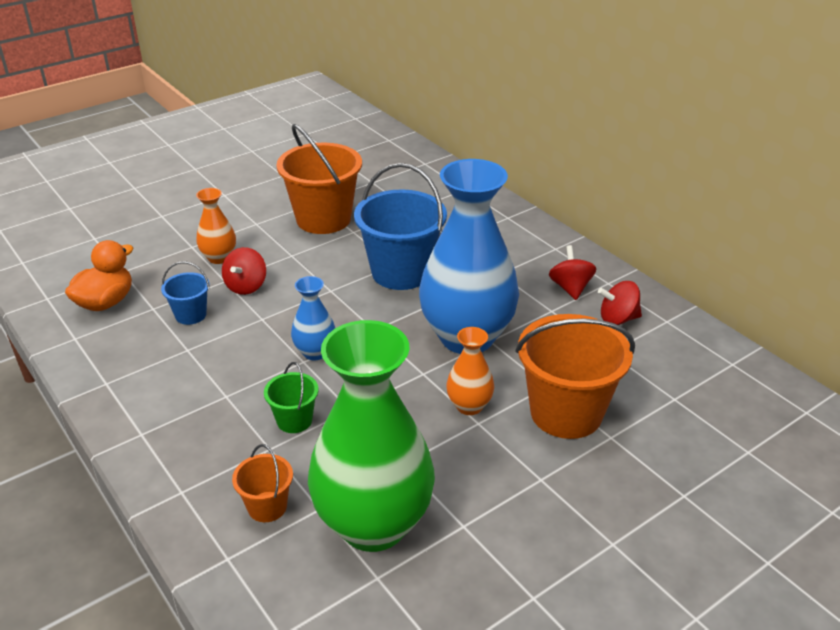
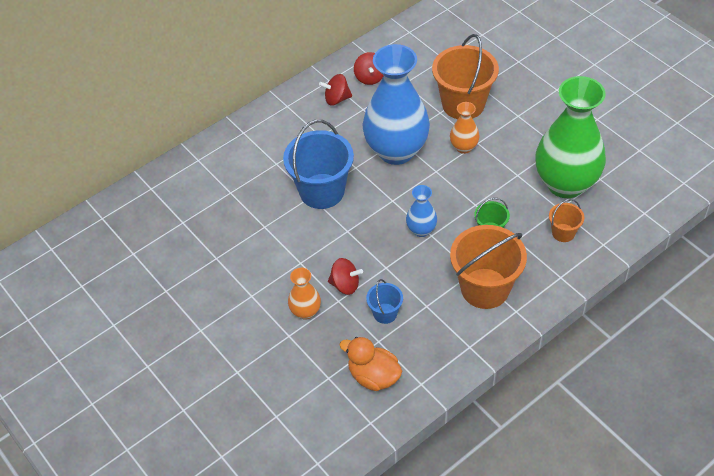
camera: 90 degrees left, 15 degrees up
orange bucket [276,124,362,234] -> orange bucket moved to [450,225,527,309]

